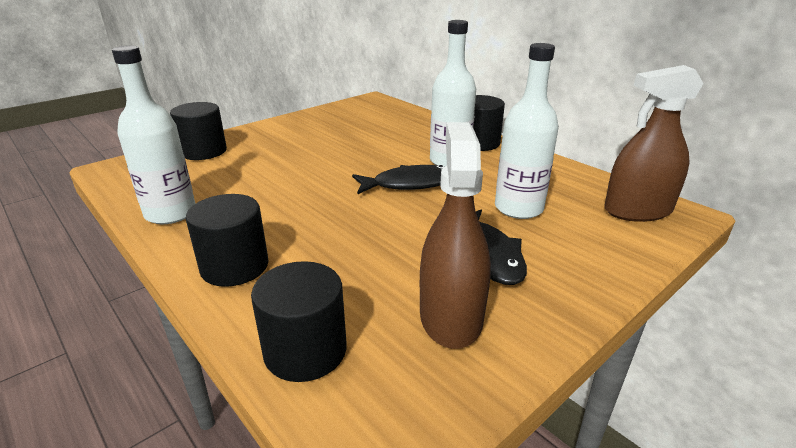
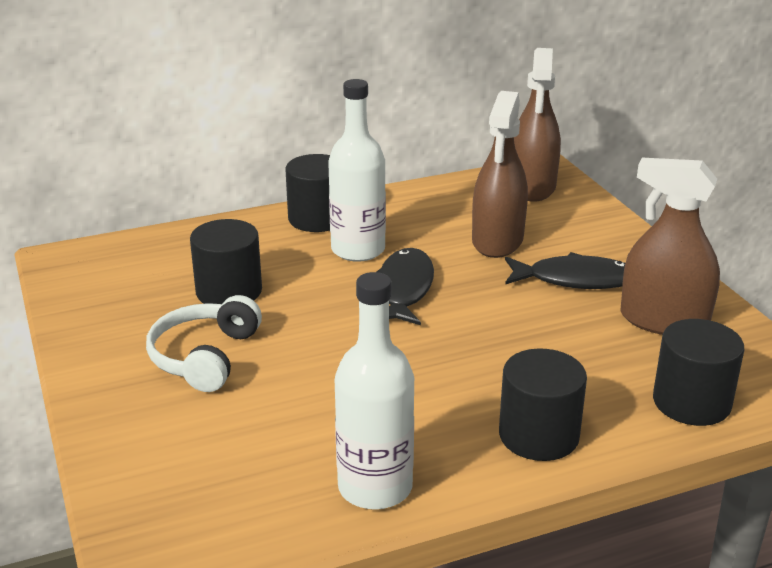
camera: 70 degrees left, 0 degrees up
black cylinder [170,102,227,160] -> black cylinder moved to [190,219,262,304]
white bottle [495,43,559,219] -> brown spray bottle [472,91,528,258]
none -> white headphones [146,295,262,392]

